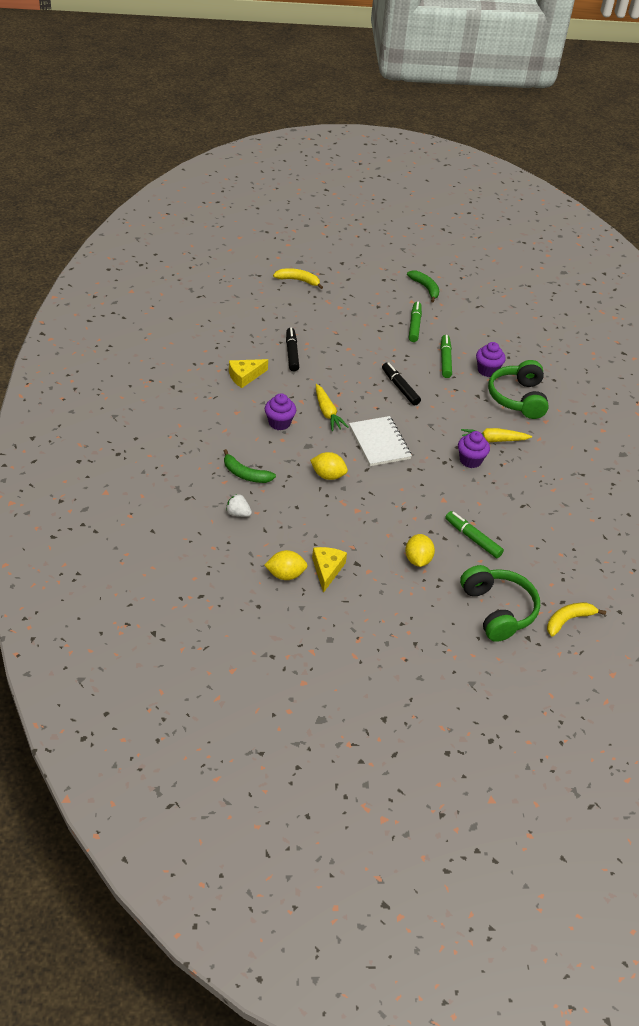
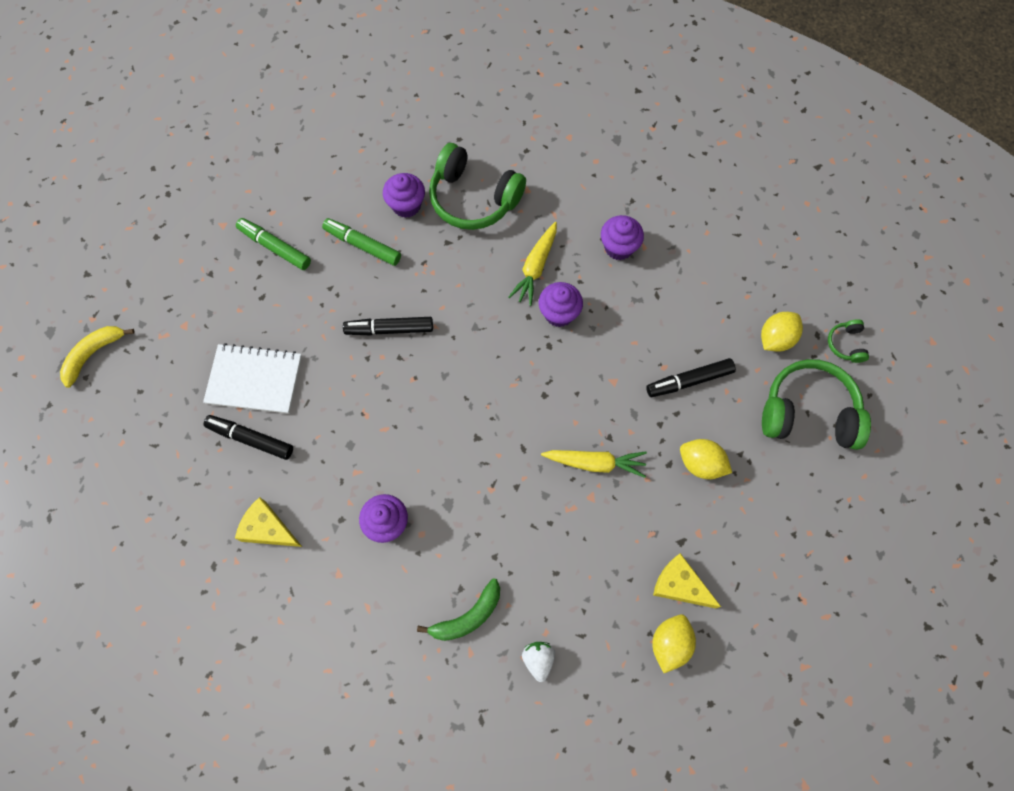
camera: 60 degrees left, 25 degrees up
white strawberry [226,494,252,517] -> white strawberry turned 120 degrees clockwise [522,642,555,682]
yellow cheese [229,359,268,388] -> yellow cheese turned 120 degrees clockwise [235,497,302,547]
yellow lemon [310,452,348,480] -> yellow lemon moved to [761,312,803,352]
yellow carrot [316,384,349,431] -> yellow carrot moved to [541,450,647,478]
white notebook [349,416,412,466] -> white notebook moved to [203,343,302,414]
green banana [407,270,439,302] -> none
green marker [445,511,504,558] -> black marker [646,358,736,397]
yellow banana [547,603,606,637] -> green headphones [828,319,869,363]
none -> purple cupcake [601,215,644,260]

